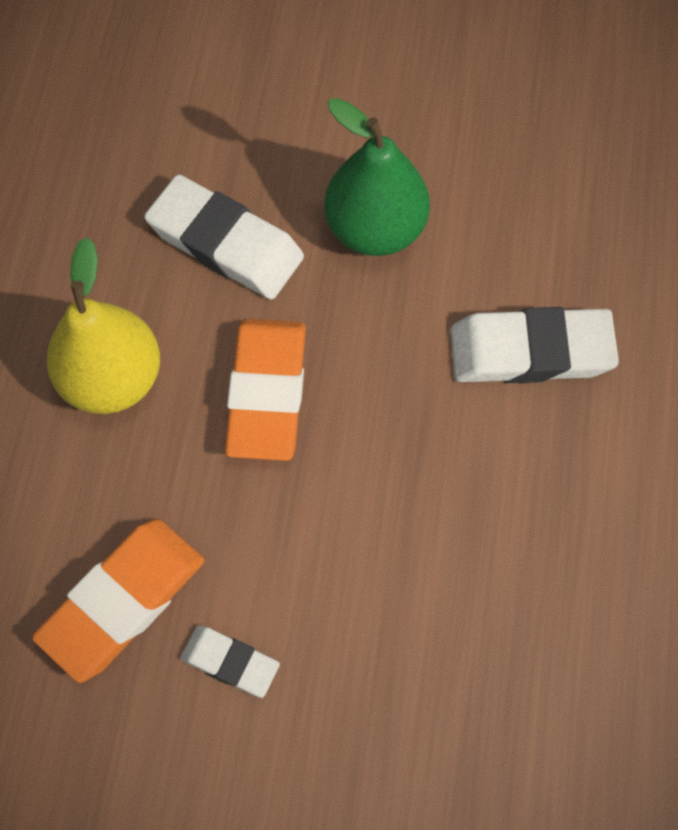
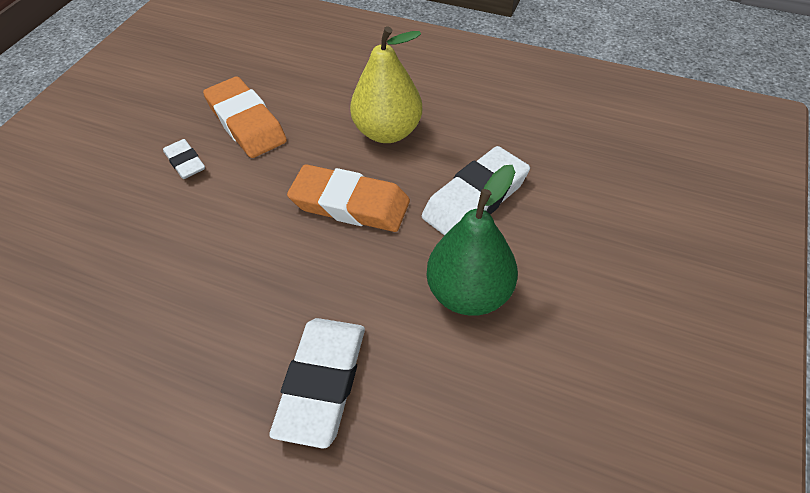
camera: 105 degrees right, 15 degrees down
white eraser [181,625,280,698] -> white eraser turned 75 degrees counterclockwise [163,139,205,179]

